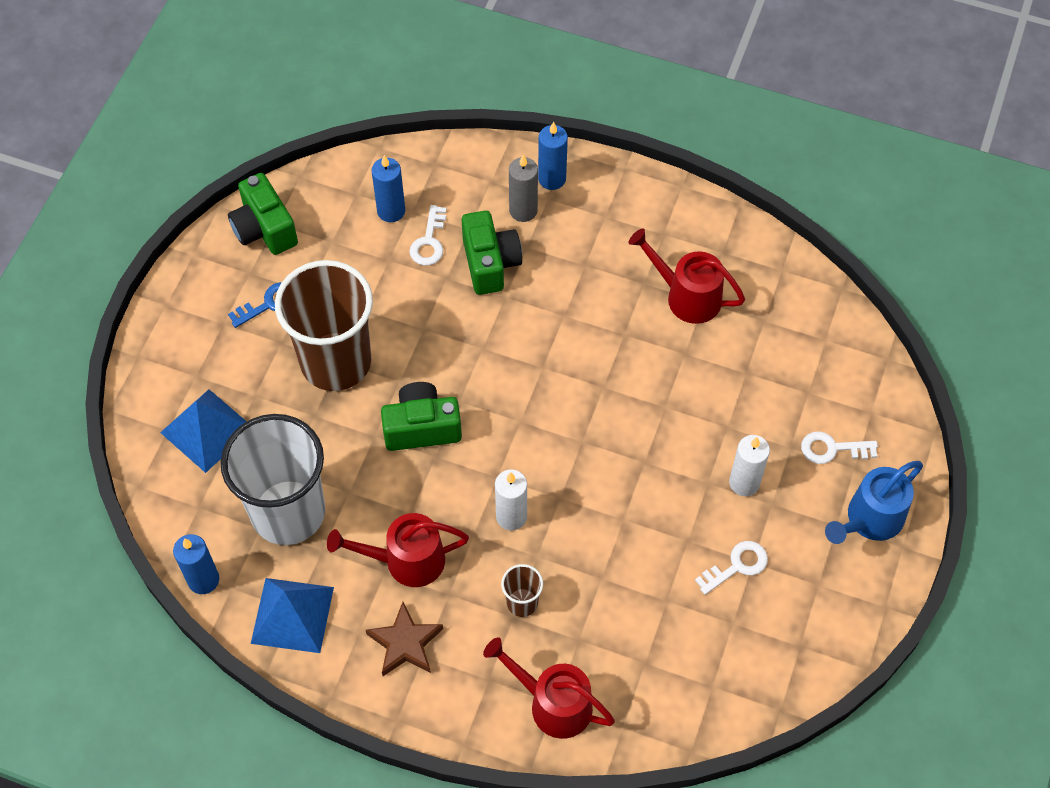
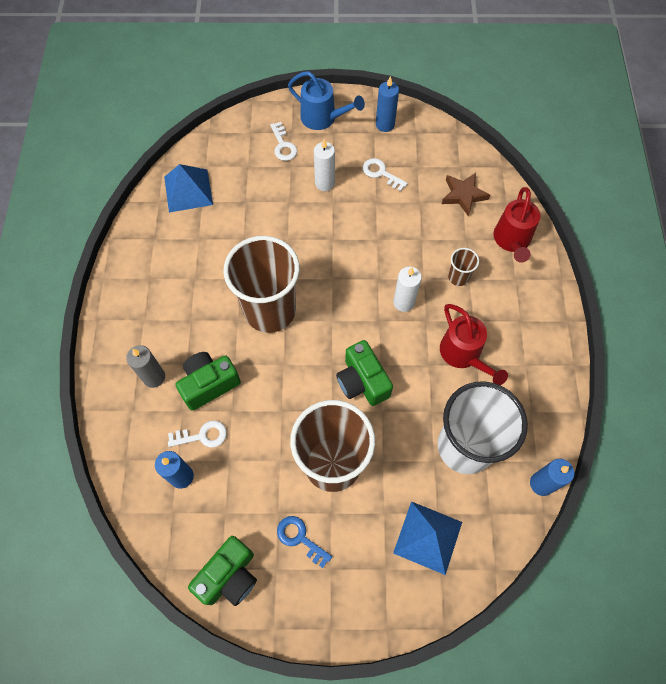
camera: 110 degrees left, 5 degrees up
blue pyramid [251,578,334,653] -> blue pyramid moved to [164,164,213,213]
brown star [366,602,443,676] -> brown star moved to [442,173,490,216]
blue candle [538,122,568,190] -> blue candle moved to [376,76,399,132]
red watering can [628,229,745,324] -> none
none -> brown cup [223,236,300,333]

